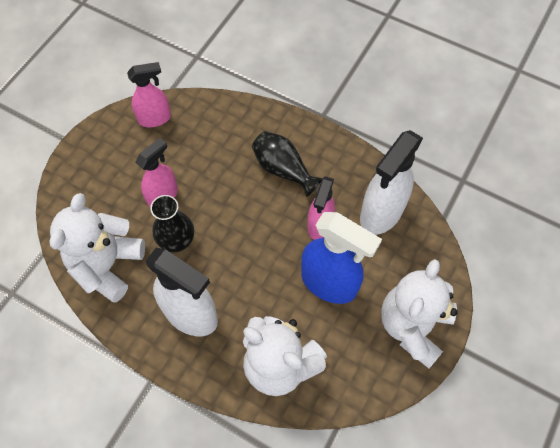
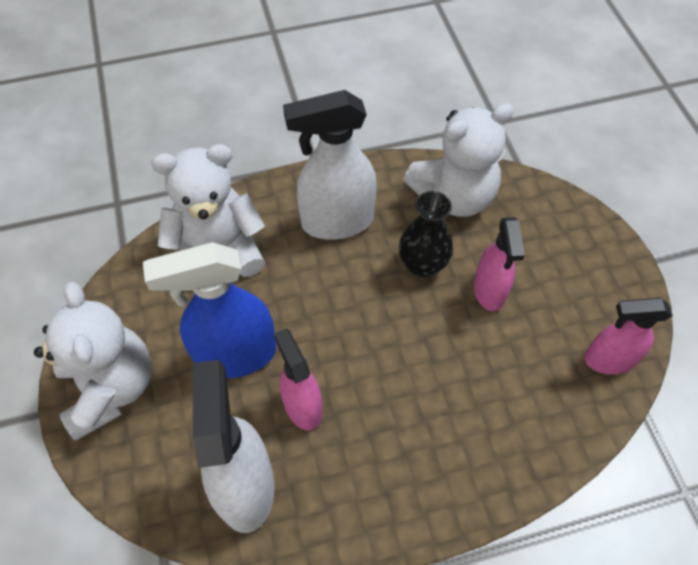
camera: 135 degrees right, 5 degrees down
white teddy bear [49,193,145,303] -> white teddy bear turned 90 degrees clockwise [403,103,514,217]
pink spray bottle [127,62,171,127] -> pink spray bottle turned 60 degrees clockwise [584,298,673,375]
black vase [252,131,322,197] -> none

